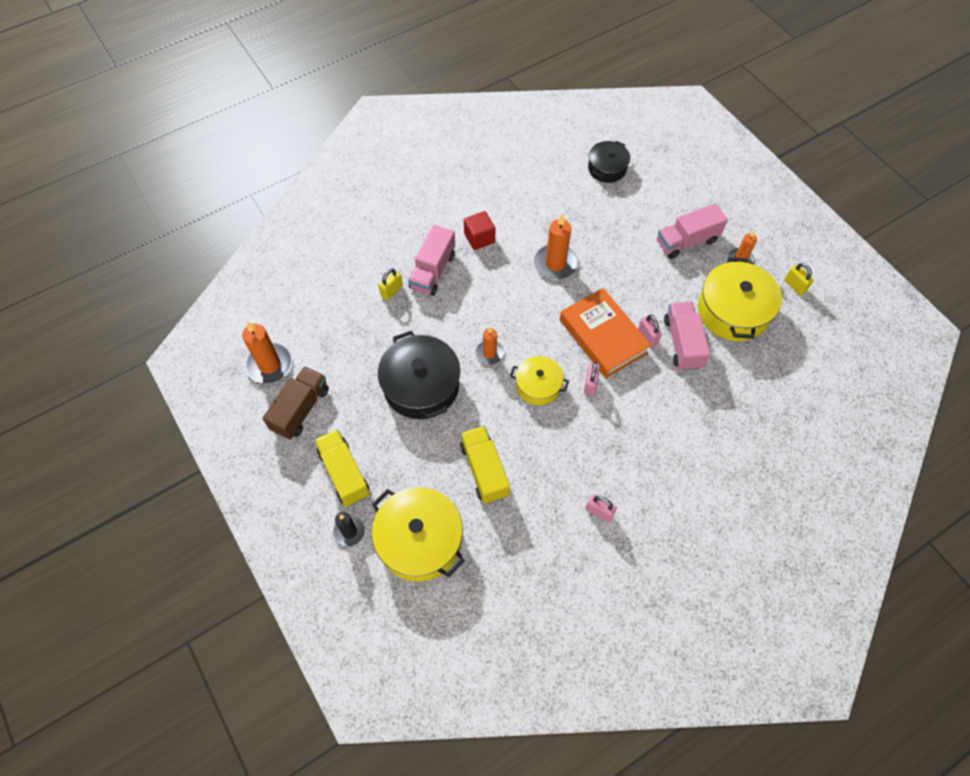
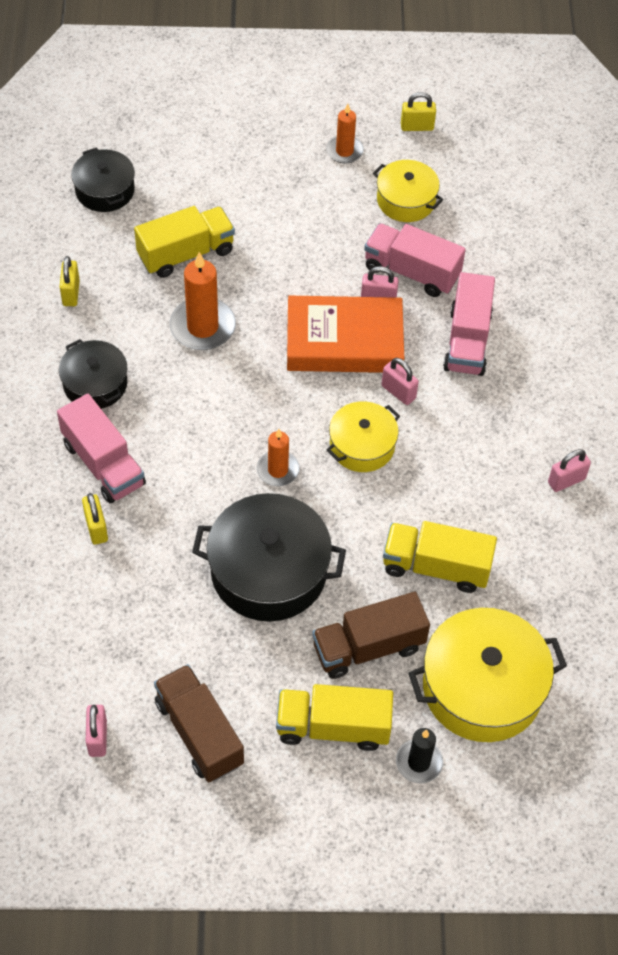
camera: 60 degrees left, 5 degrees down
orange candle [242,322,292,383] -> pink padlock [86,705,107,757]
red cube [464,211,495,250] -> black pot [59,339,127,409]
pink truck [657,204,728,259] -> pink truck moved to [443,272,495,376]
yellow pot [698,257,782,341] -> yellow pot [373,160,443,222], size x0.59
none -> yellow padlock [60,256,80,306]
none -> yellow truck [134,206,235,278]
none -> brown truck [312,592,430,679]

